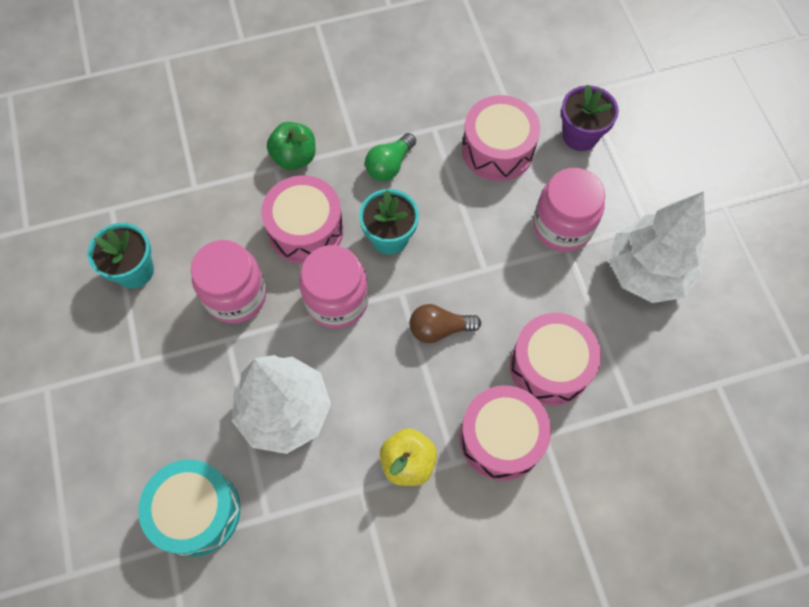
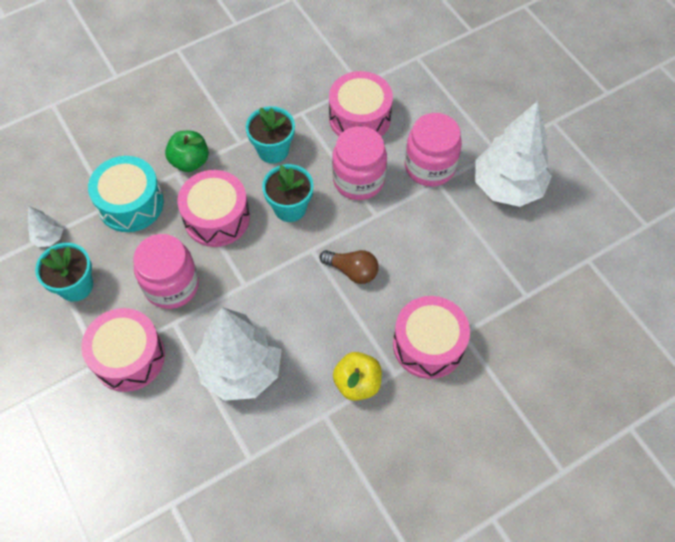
camera: 15 degrees left, 5 degrees down
turquoise drum [138,459,240,557] -> turquoise drum moved to [88,156,164,232]
pink jar [299,245,368,328] -> pink jar moved to [332,126,387,200]
green light bulb [365,133,416,181] -> turquoise flower pot [246,106,295,163]
brown light bulb [409,304,481,343] -> brown light bulb turned 135 degrees counterclockwise [320,250,379,284]
pink drum [510,313,601,406] -> pink drum moved to [81,308,165,392]
purple flower pot [561,85,619,151] -> none
none -> white tree [28,206,63,247]

